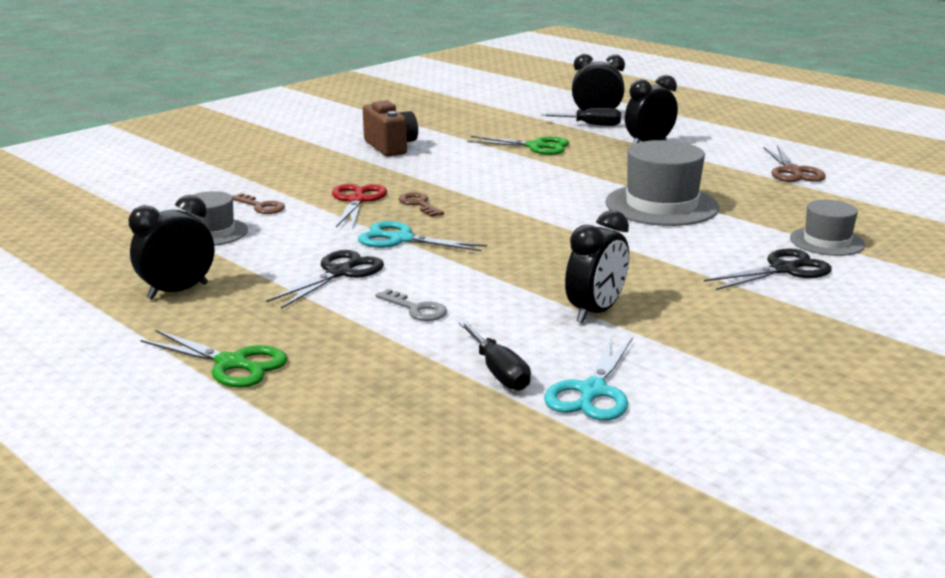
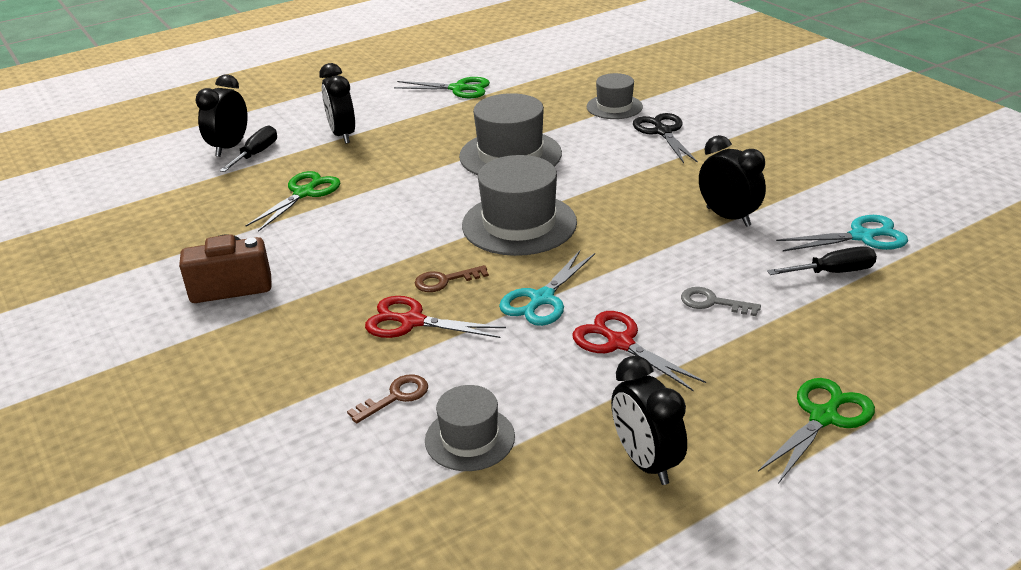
camera: 75 degrees left, 10 degrees up
black scissors [266,250,384,309] -> red scissors [572,311,706,391]
grey key [375,289,447,321] -> grey key turned 120 degrees counterclockwise [681,287,761,316]
turquoise scissors [544,337,633,421] -> turquoise scissors turned 45 degrees counterclockwise [776,215,908,251]
brown scissors [764,146,826,182] -> green scissors [394,77,490,98]
none -> grey hat [462,155,577,256]

